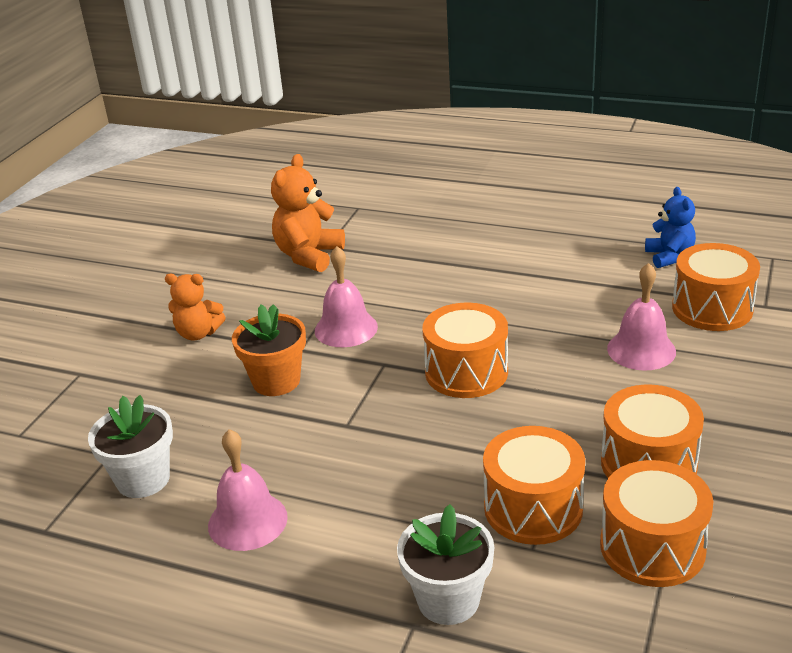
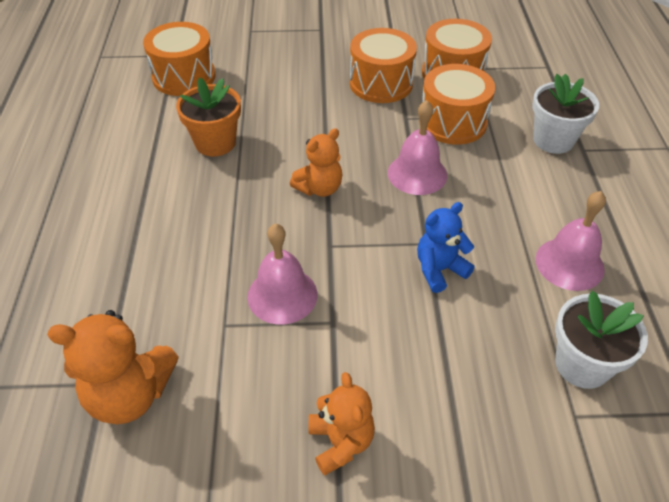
camera: 115 degrees left, 15 degrees up
orange flower pot [232,304,306,396] -> orange flower pot moved to [176,77,241,157]
orange drum [422,303,508,398] -> orange teddy bear [290,128,343,197]
pink bell [607,263,676,371] -> pink bell moved to [388,100,447,195]
blue teddy bear [645,187,696,268] -> blue teddy bear moved to [417,202,475,293]

